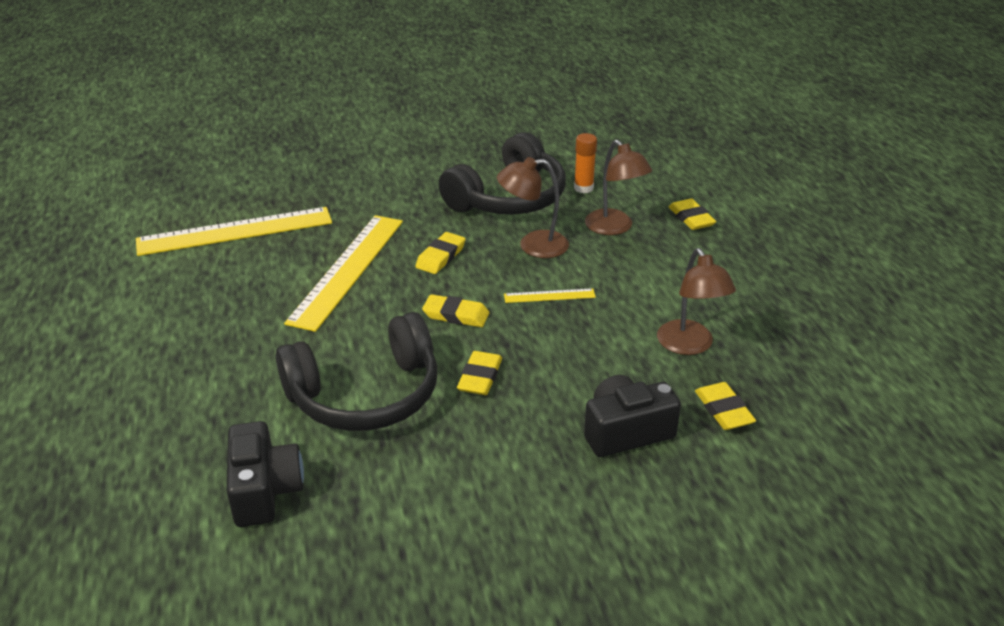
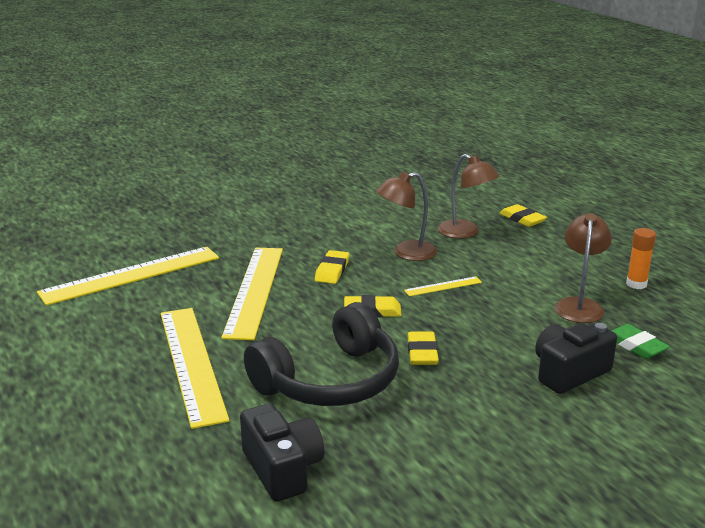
camera: 15 degrees left, 10 degrees down
black headphones [439,132,566,214] -> none
orange glue stick [574,133,597,193] -> orange glue stick moved to [626,228,656,289]
brown lamp [657,248,736,355] -> brown lamp turned 135 degrees counterclockwise [554,213,612,323]
yellow eraser [695,382,756,430] -> green eraser [611,324,670,359]
none -> yellow ruler [161,308,230,429]

